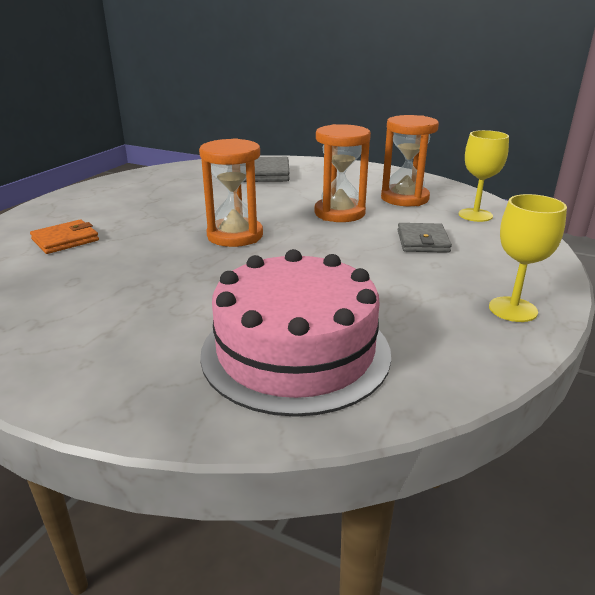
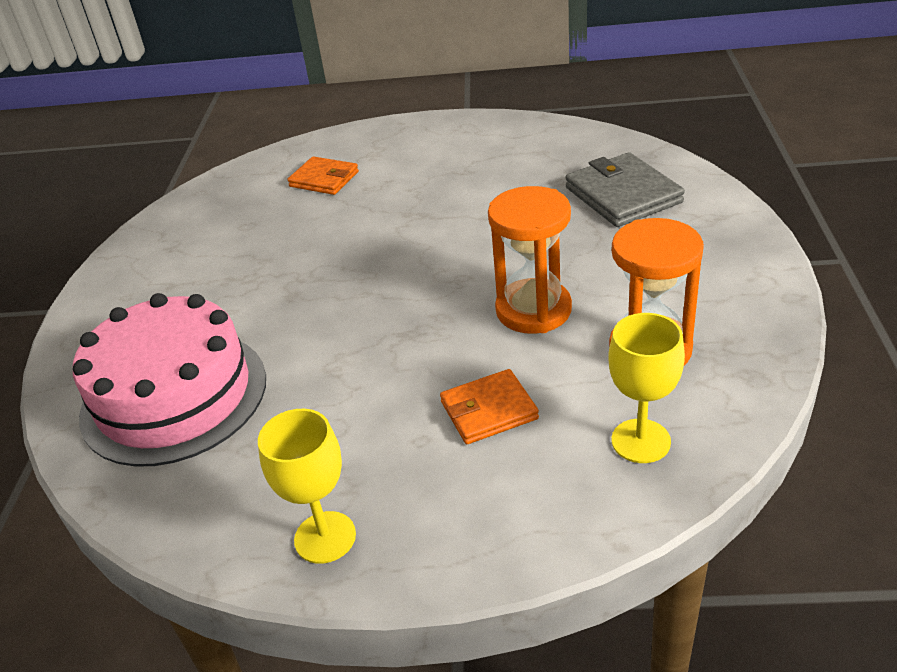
camera: 70 degrees right, 10 degrees up
orange hourglass [199,138,263,247] -> none
grey wallet [397,223,452,253] -> orange wallet [440,369,539,444]

